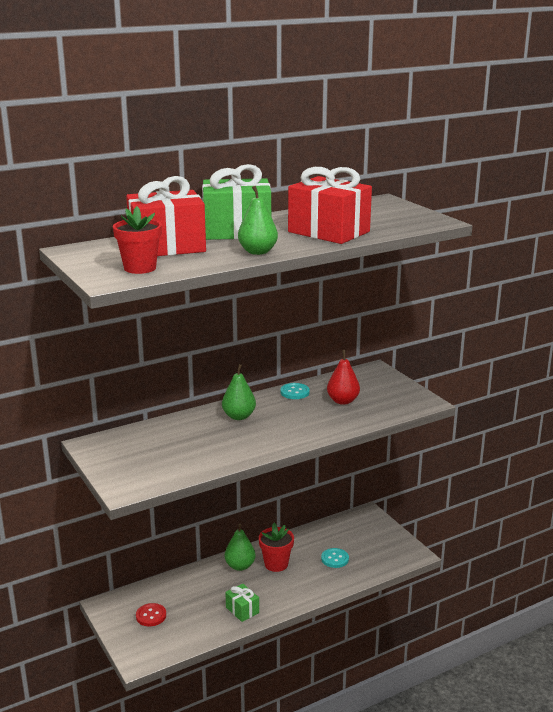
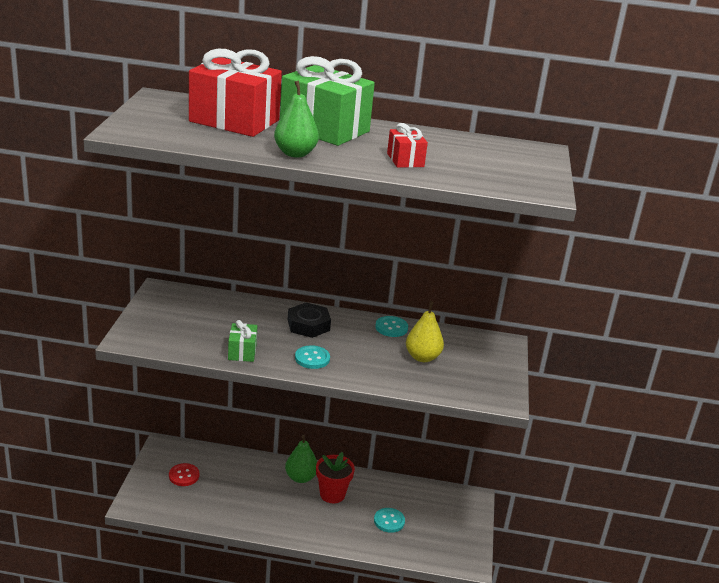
camera: 35 degrees right, 5 degrees up
red flower pot [113,206,162,274] -> none
green pear [222,364,256,420] -> black nut [288,303,331,338]
green gift [225,583,259,622] -> green gift moved to [228,320,257,362]
red gift [288,167,372,244] -> red gift [387,123,428,168], size x0.48
red pear [327,350,360,405] -> yellow pear [406,301,444,362]
none -> turquoise button [295,345,330,369]

